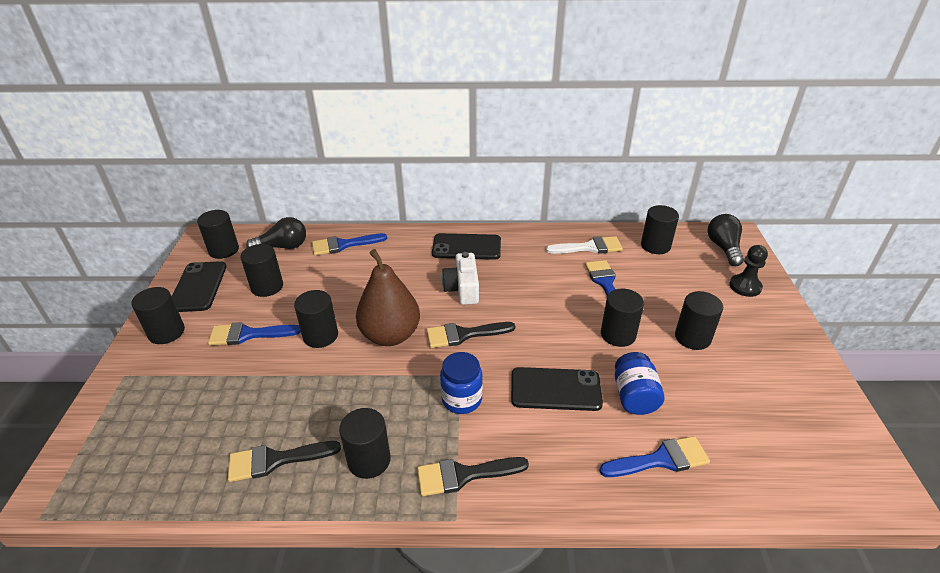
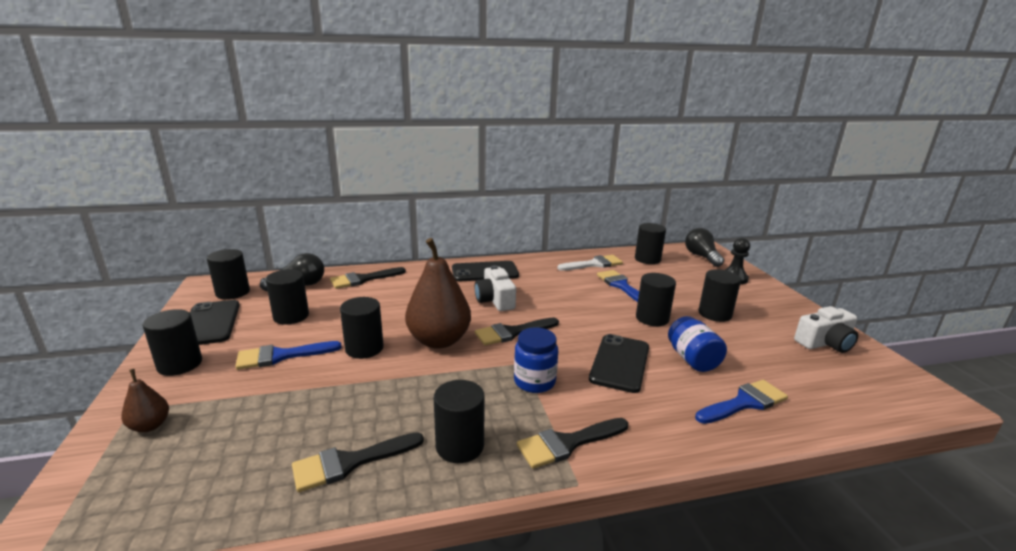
camera: 15 degrees left, 15 degrees down
blue brush [312,233,387,256] -> black brush [330,267,406,289]
black phone [511,367,603,411] -> black phone turned 60 degrees counterclockwise [589,334,649,393]
none -> brown pear [121,369,169,432]
none -> white camera [794,306,858,353]

